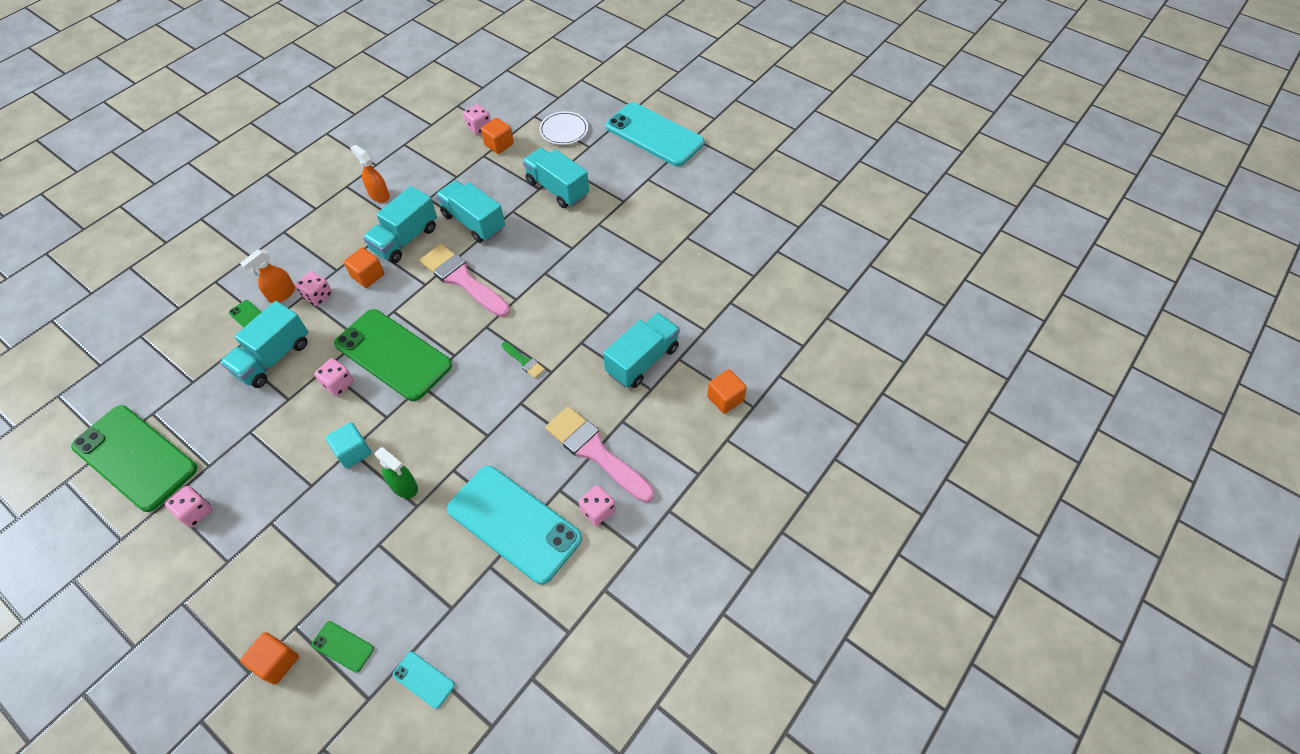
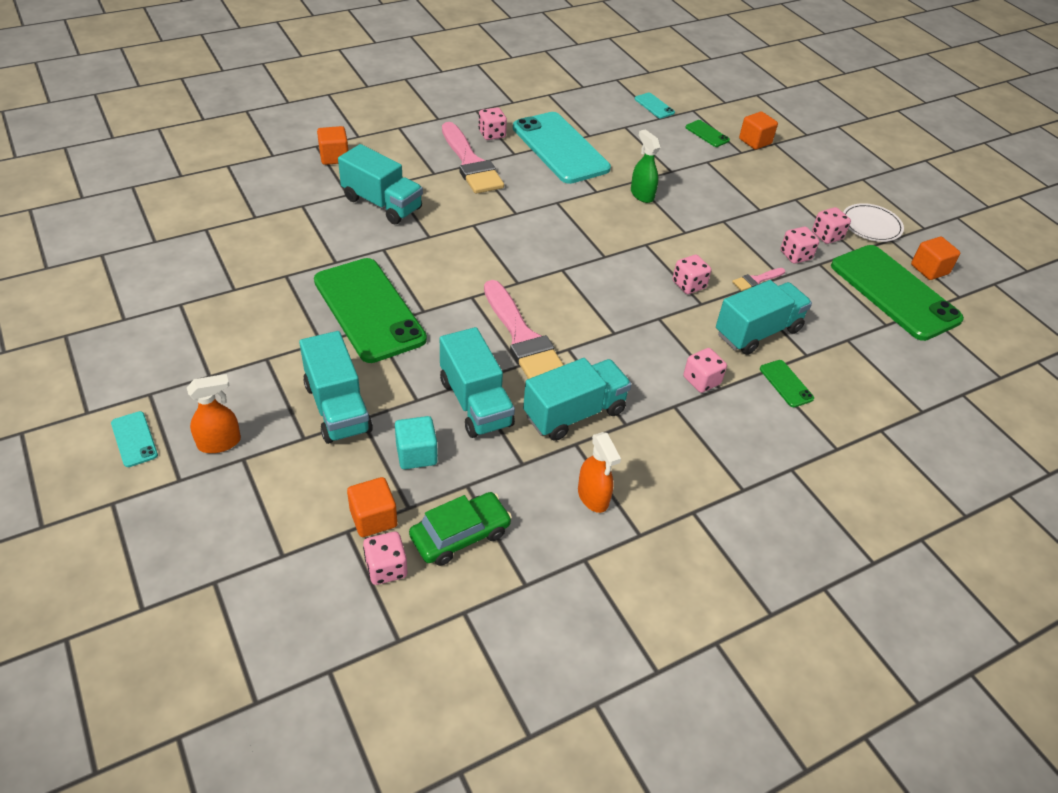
camera: 160 degrees left, 10 degrees down
orange spray bottle [240,249,295,303] -> orange spray bottle moved to [187,374,241,453]
turquoise cube [326,422,372,468] -> turquoise cube moved to [395,416,438,469]
green phone [334,309,452,401] -> green phone moved to [314,258,427,363]
orange cube [344,248,384,288] -> orange cube moved to [911,237,960,280]
green brush [501,342,545,378] -> none
white plate [539,111,588,145] -> white plate moved to [843,203,904,242]
turquoise truck [603,313,680,388] -> turquoise truck turned 120 degrees counterclockwise [338,144,423,224]
turquoise phone [606,102,705,166] -> turquoise phone [111,411,158,467], size x0.41
none -> green car [409,492,512,566]
none -> pink brush [732,268,785,291]
none -> pink dice [780,227,819,264]

